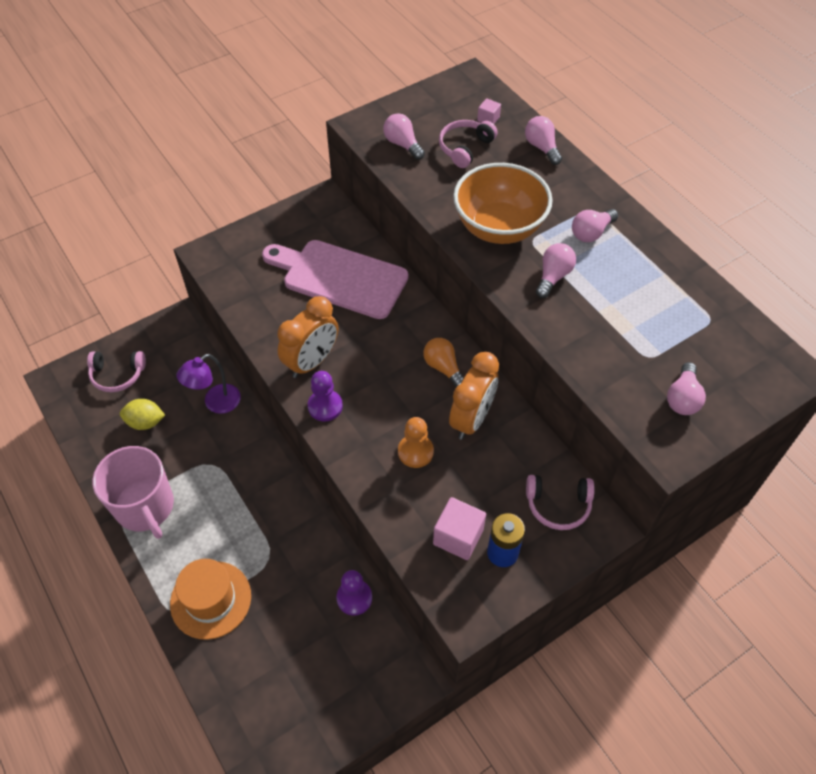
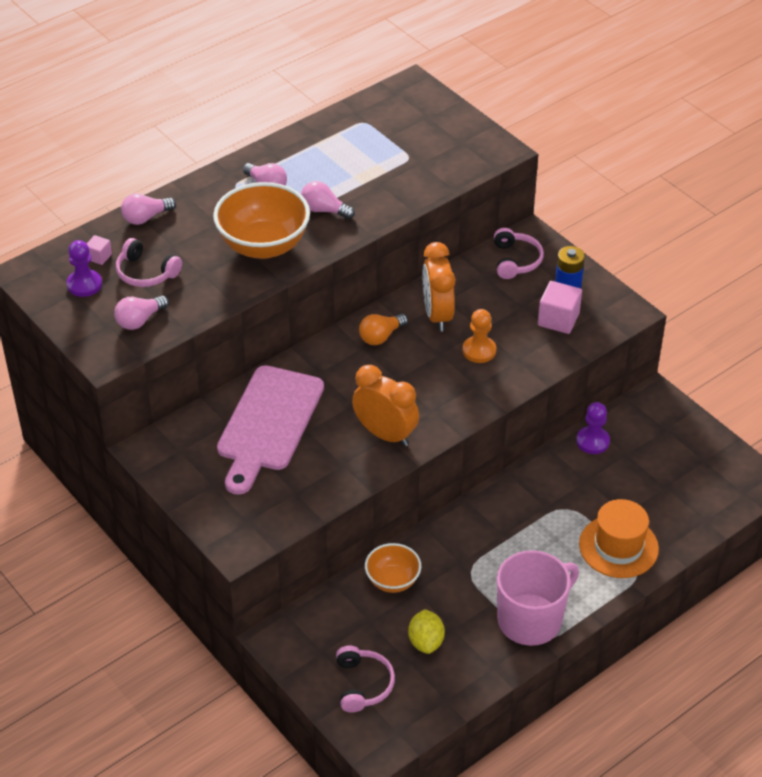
camera: 95 degrees left, 10 degrees down
purple lamp [177,354,241,414] -> orange bowl [365,543,421,593]
purple pawn [308,371,343,422] -> purple pawn moved to [67,240,102,297]
orange clock [449,352,499,440] -> orange clock turned 120 degrees counterclockwise [423,242,455,332]
pink light bulb [667,362,706,415] -> none

